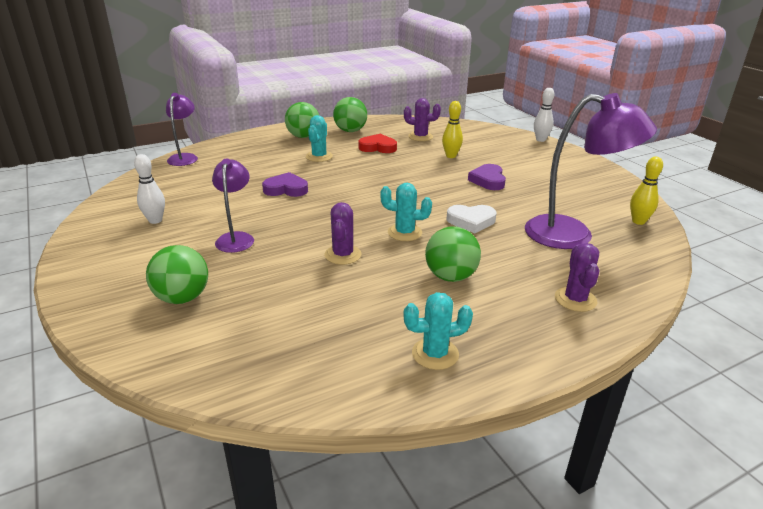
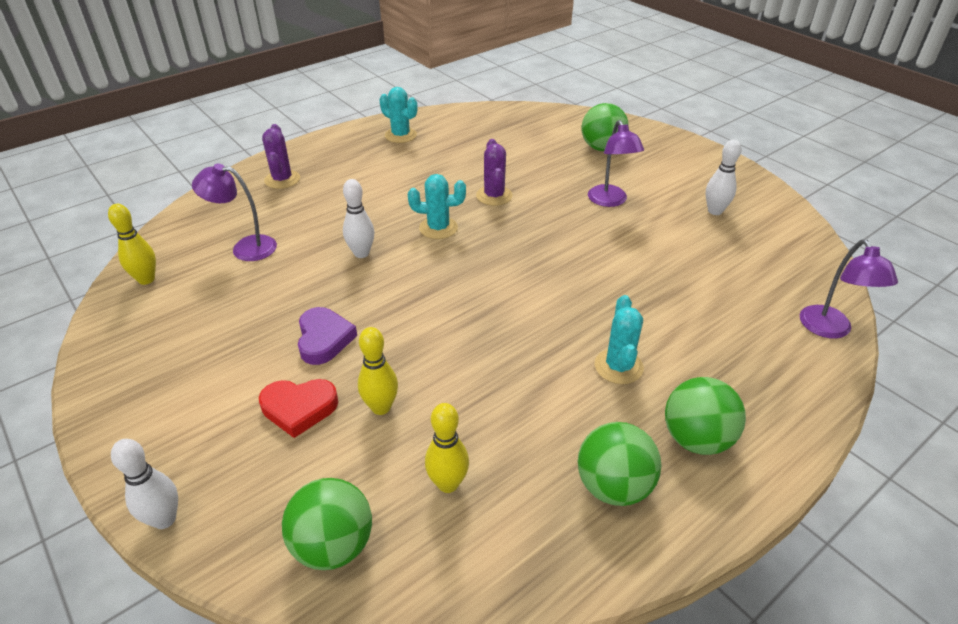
camera: 170 degrees right, 10 degrees up
purple heart [262,172,308,197] -> none
red heart [359,134,397,153] -> red heart moved to [259,379,338,438]
turquoise cactus [403,292,473,370] -> turquoise cactus turned 60 degrees clockwise [379,87,417,143]
purple cactus [404,98,441,141] -> yellow bowling pin [425,403,469,493]
green ball [425,226,481,282] -> green ball moved to [282,478,372,570]
white heart [446,205,497,233] -> white bowling pin [343,179,374,258]
purple lamp [525,93,657,249] -> purple lamp [192,163,277,261], size x0.57

